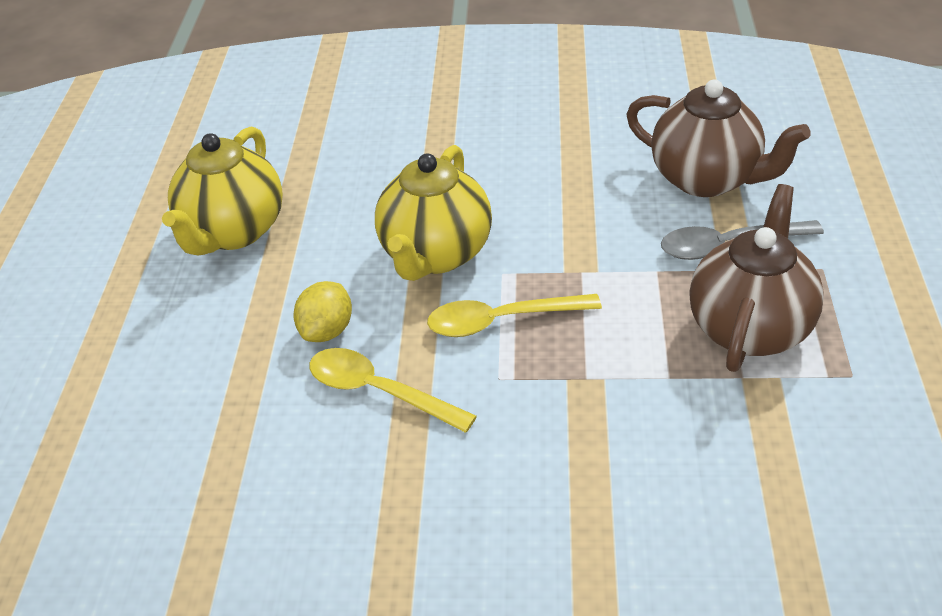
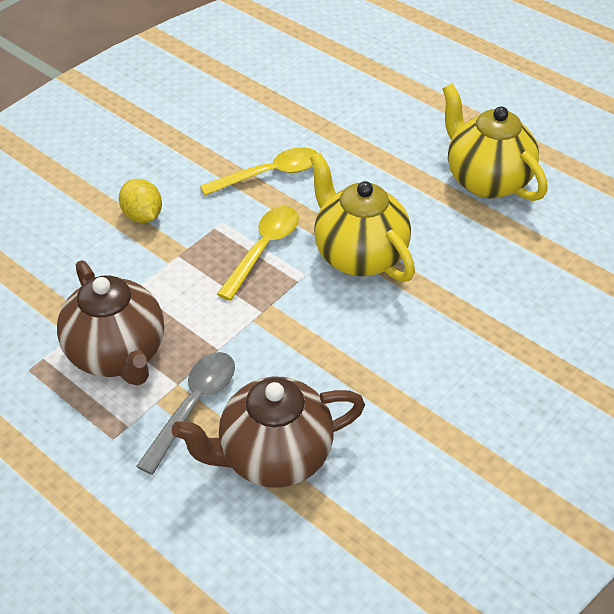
camera: 125 degrees right, 5 degrees up
yellow lemon [293,281,352,342] -> yellow lemon moved to [119,179,162,223]

